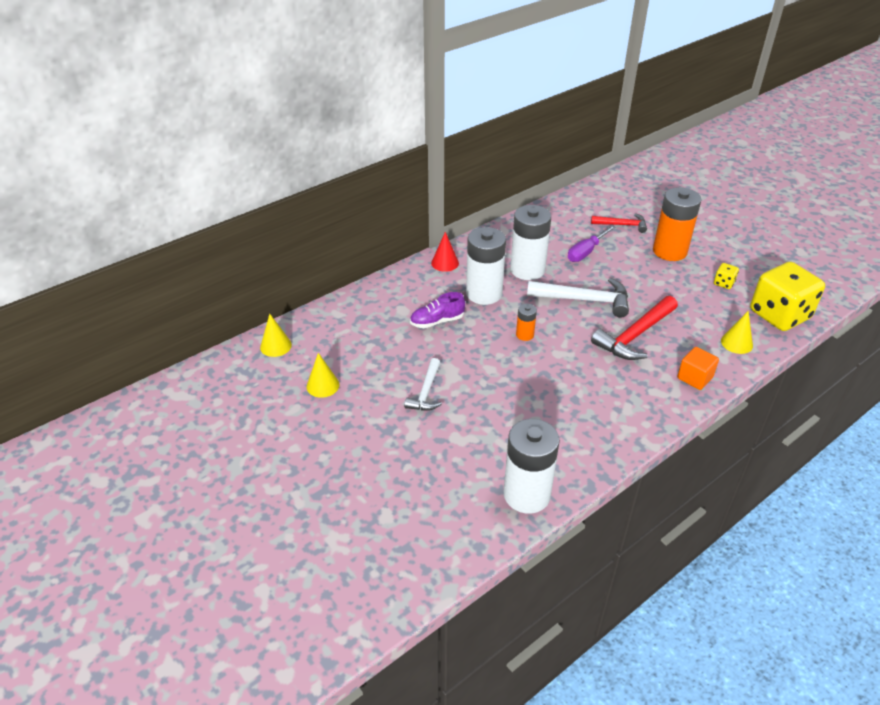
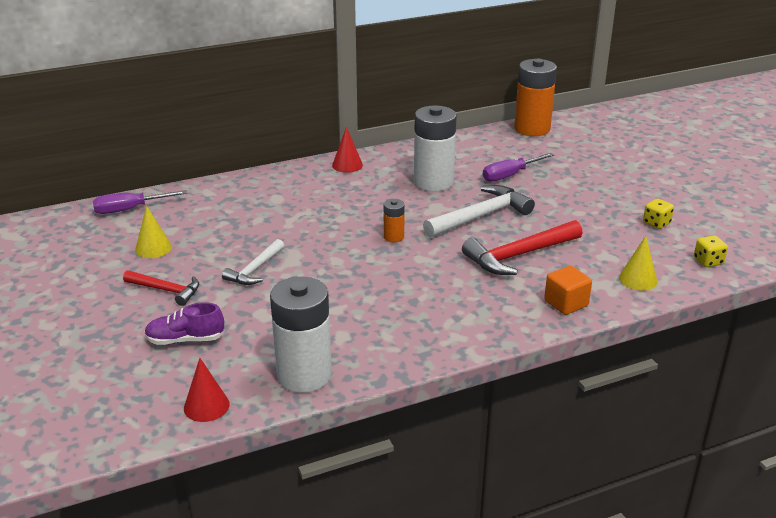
camera: 15 degrees right, 10 degrees down
yellow cone [260,314,292,357] -> purple screwdriver [93,190,187,214]
purple shoe [410,292,465,328] -> purple shoe moved to [144,302,225,345]
white battery [466,227,506,305] -> none
white hammer [527,278,629,318] -> white hammer turned 60 degrees counterclockwise [423,185,535,238]
red hammer [591,213,647,233] -> red hammer moved to [123,270,199,306]
orange battery [653,187,702,261] -> orange battery moved to [514,59,557,136]
yellow dice [750,262,825,331] -> yellow dice [694,235,728,267], size x0.40
none -> red cone [184,358,230,422]

